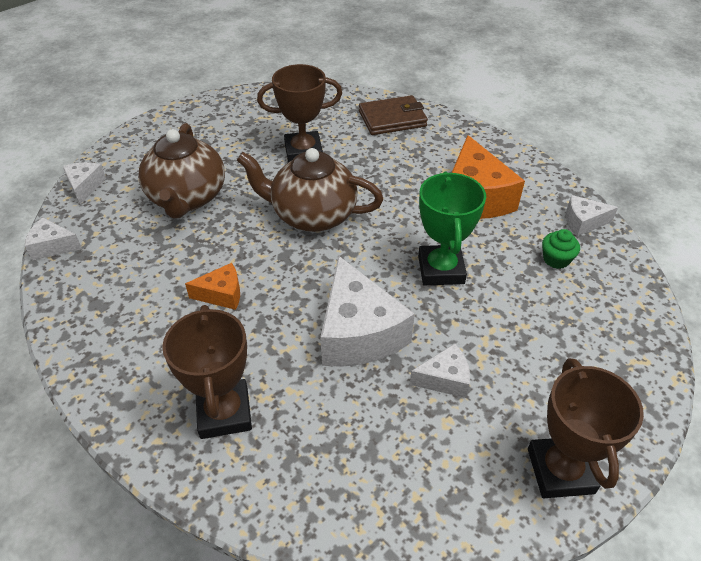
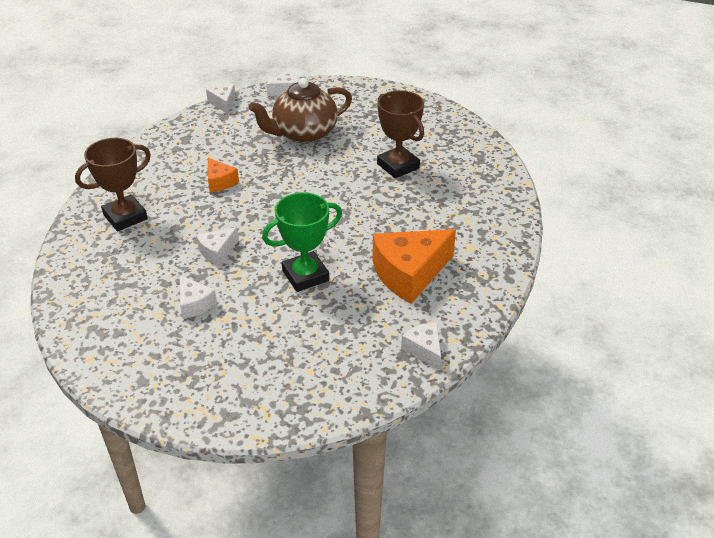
camera: 65 degrees right, 5 degrees down
brown teapot [237,148,383,232] -> none
white cheese [320,256,415,367] -> white cheese [196,227,239,266], size x0.51
brown wallet [359,95,428,135] -> none
brown trophy [528,358,644,498] -> none
green cupcake [542,229,580,269] -> none

